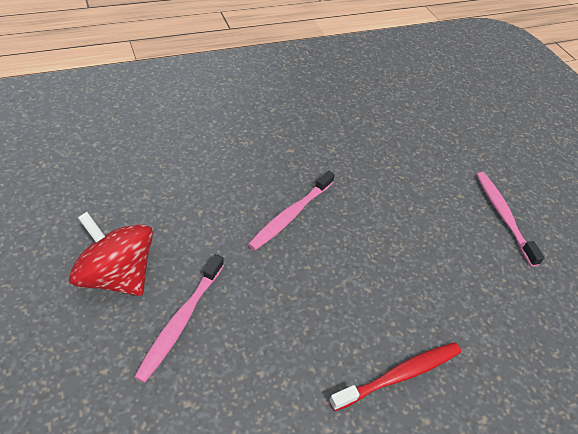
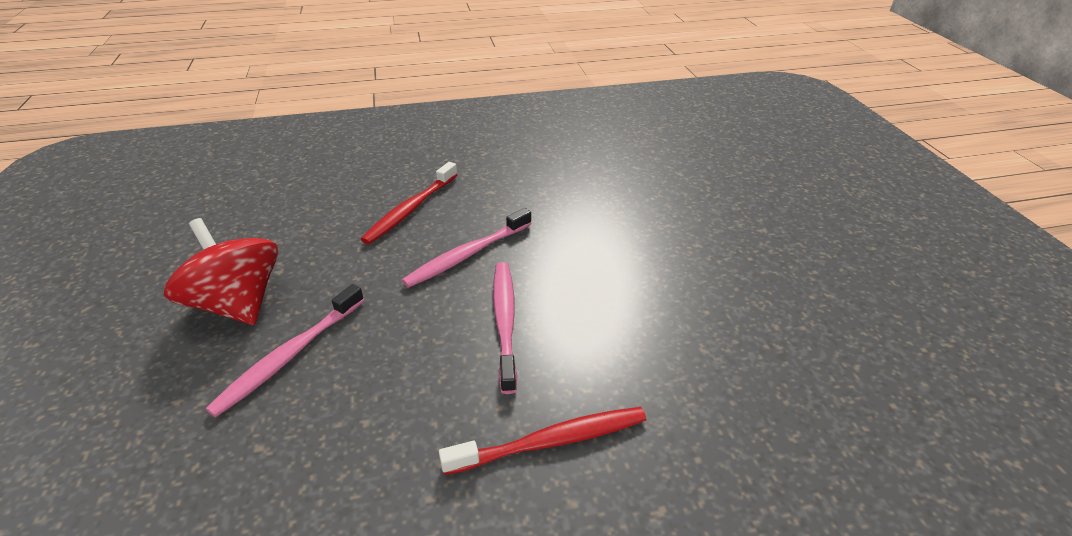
camera: 15 degrees right, 10 degrees down
pink toothbrush [476,172,545,267] -> pink toothbrush moved to [493,262,517,394]
none -> red toothbrush [361,162,458,244]

